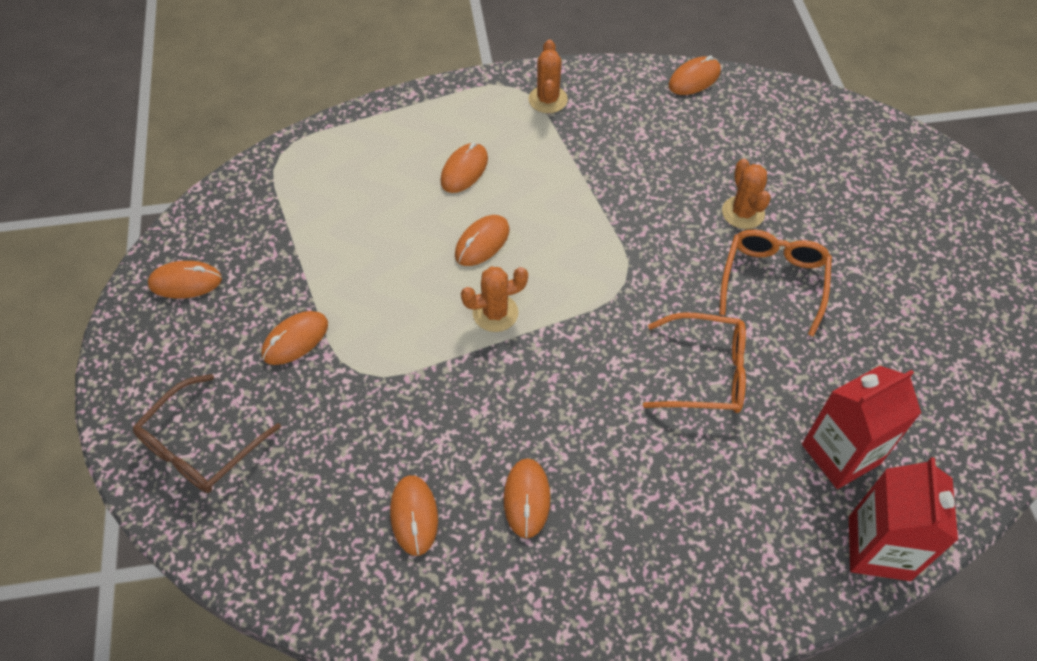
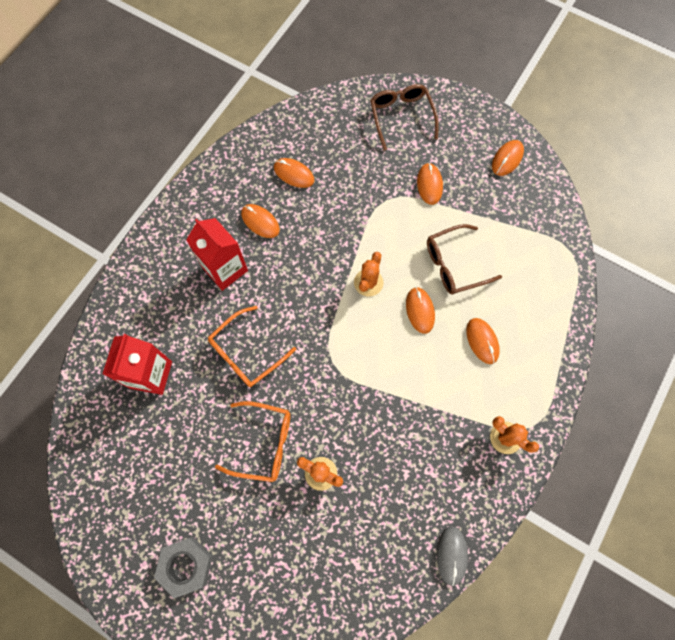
camera: 130 degrees right, 15 degrees up
orange mouse [668,55,721,95] -> grey mouse [437,526,468,586]
orange glasses [719,229,832,337] -> orange glasses turned 45 degrees counterclockwise [215,401,291,482]
red carton [849,457,958,581] -> red carton moved to [186,218,248,291]
none -> grey nut [154,537,213,598]
none -> brown glasses [427,224,502,295]

